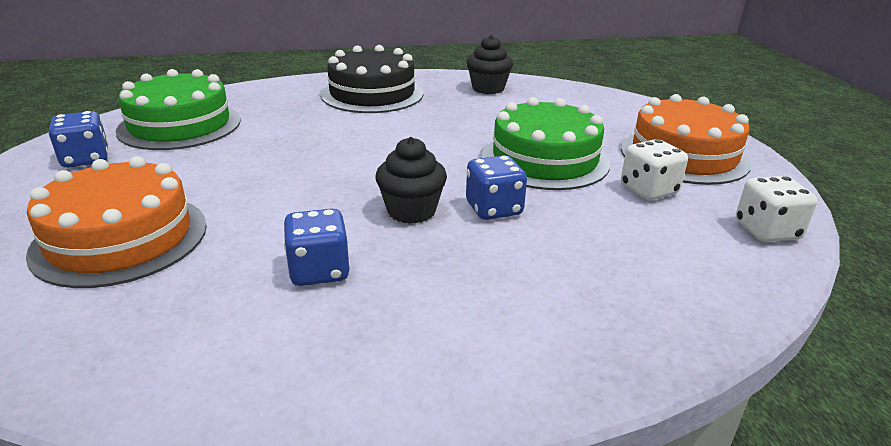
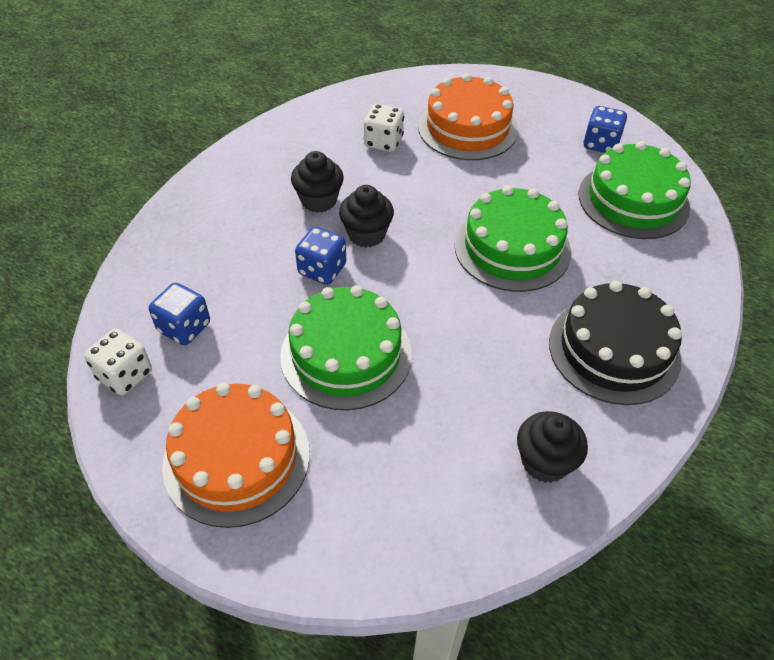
camera: 135 degrees right, 20 degrees up
blue dice [284,209,350,286] -> blue dice moved to [149,283,210,345]
white dice [621,139,688,200] -> white dice moved to [364,104,404,152]
none -> black cupcake [291,151,344,213]
none -> green cake [454,185,571,292]

